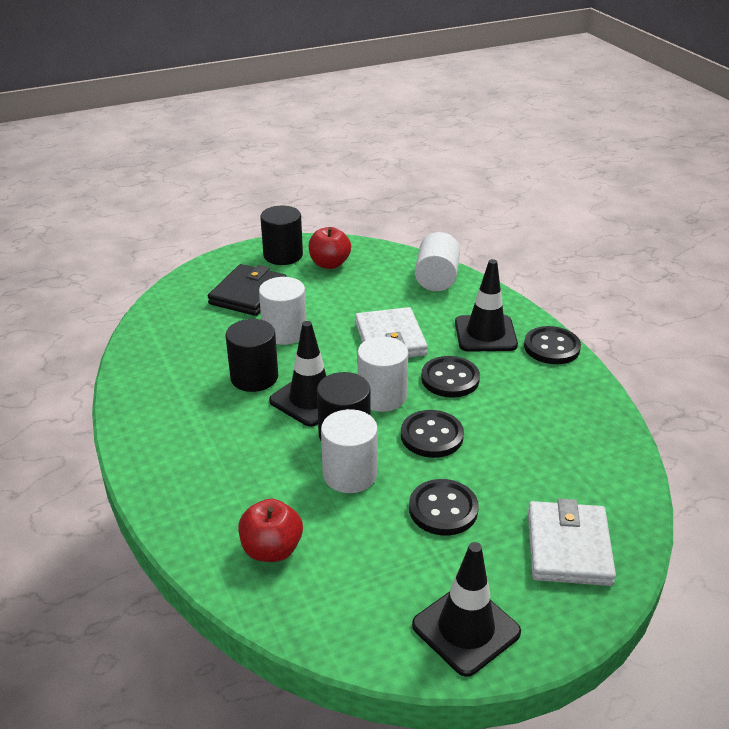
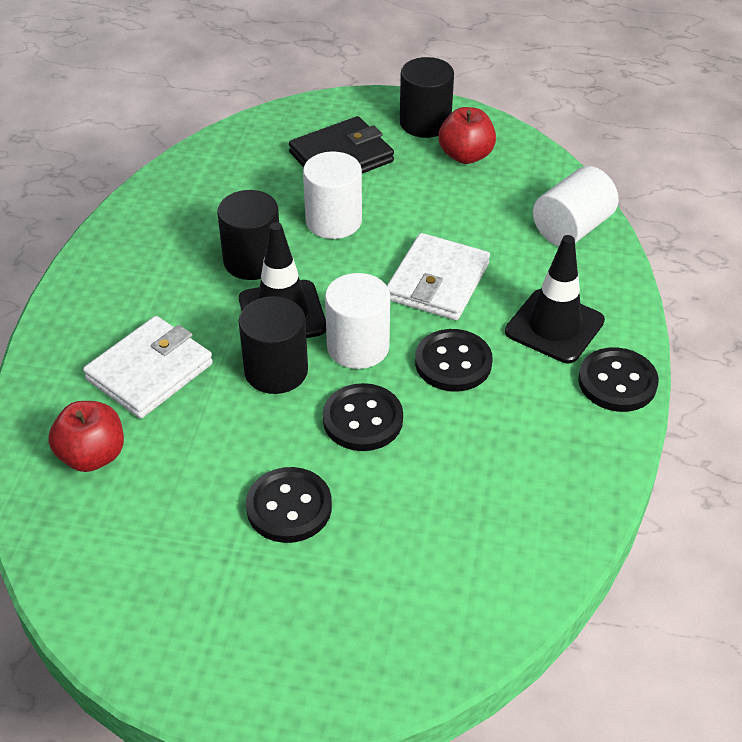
camera: 35 degrees right, 10 degrees up
white cylinder [321,409,378,493] -> none
black traffic cone [412,542,521,677] -> none
white wallet [528,498,616,586] -> white wallet moved to [83,316,213,419]

